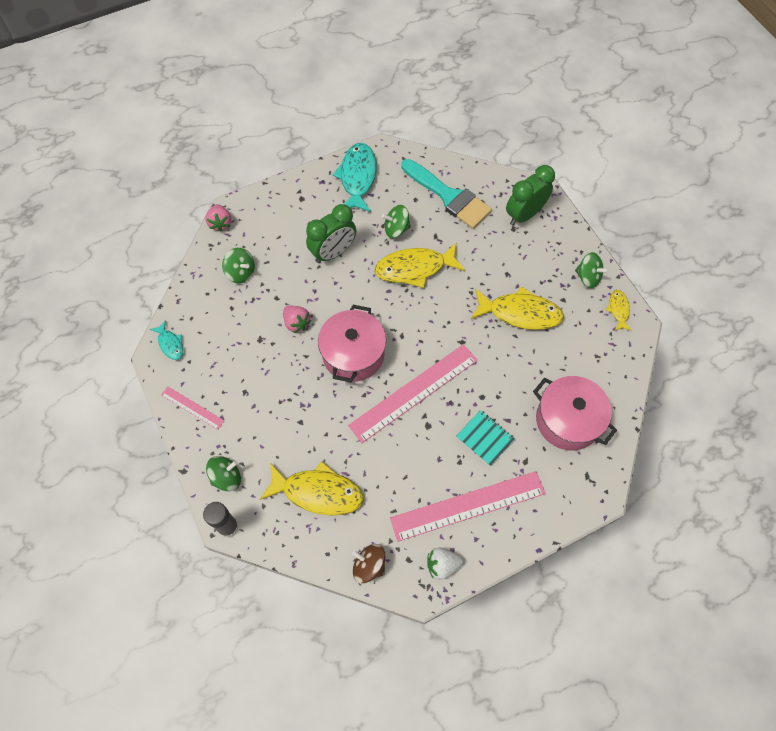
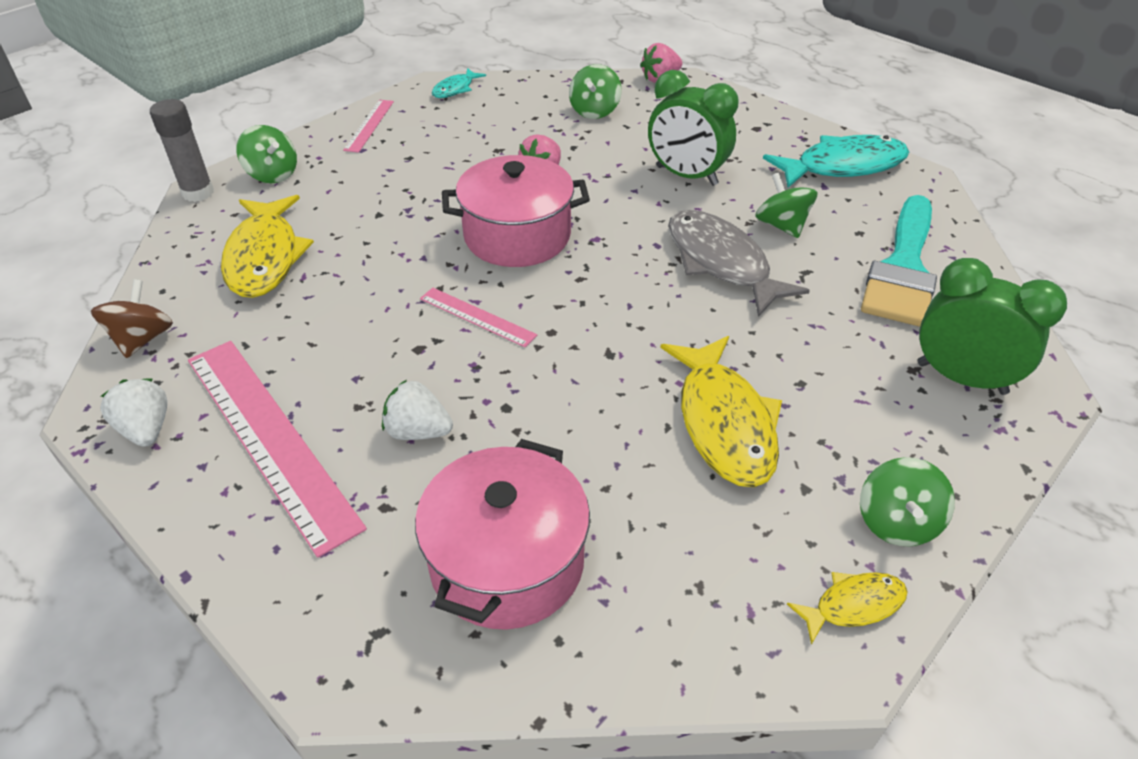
camera: 70 degrees right, 20 degrees down
pink ruler [348,344,478,443] -> pink ruler [420,288,537,347], size x0.48
yellow fish [375,243,465,288] -> grey fish [668,210,810,317]
turquoise notebook [456,410,515,466] -> white strawberry [382,380,453,440]

